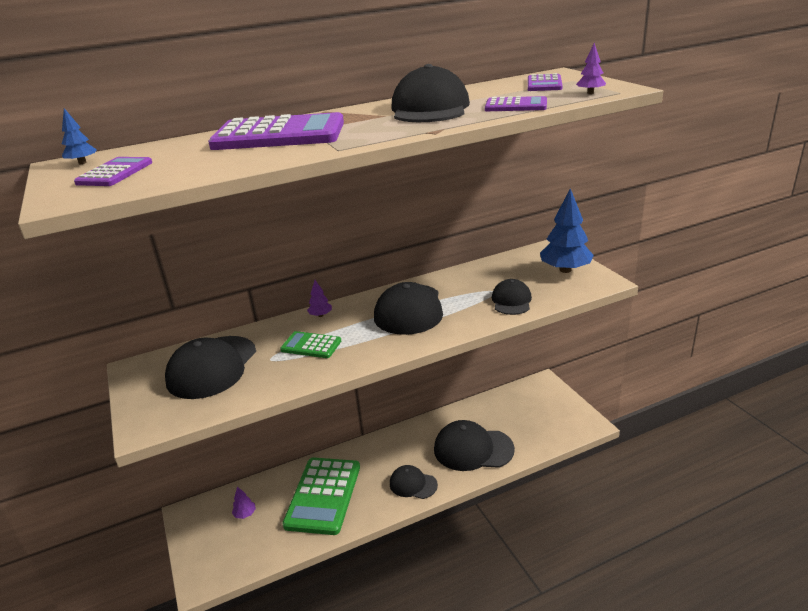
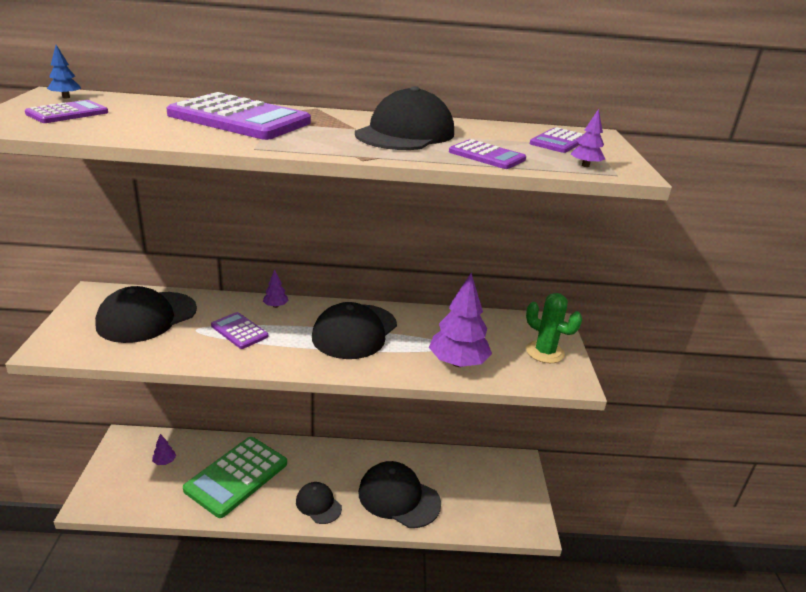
camera: 20 degrees right, 0 degrees up
green calculator [280,331,341,358] -> purple calculator [211,312,268,349]
black cap [492,279,532,315] -> purple tree [429,273,492,367]
blue tree [540,188,594,273] -> green cactus [526,293,582,363]

